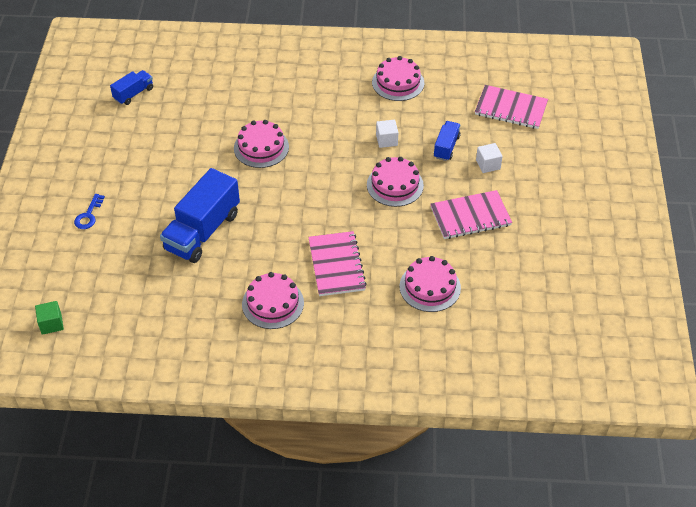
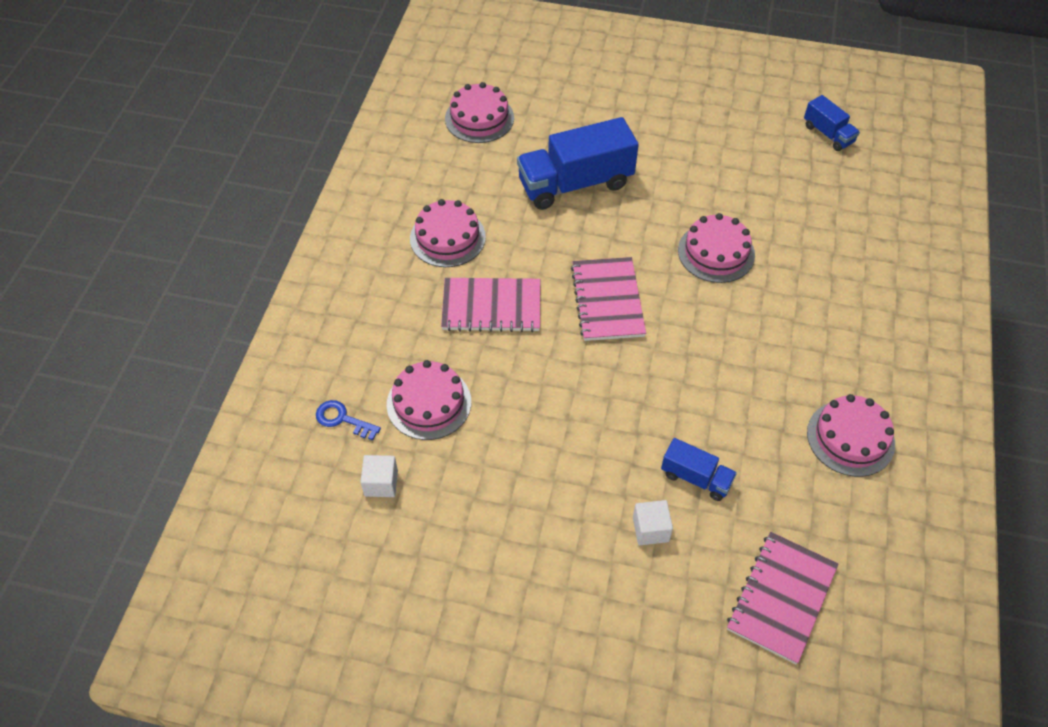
camera: 100 degrees right, 5 degrees up
green cube [35,301,64,335] -> none
blue key [74,194,105,229] -> blue key moved to [316,400,381,440]
blue truck [160,168,240,263] -> blue truck turned 60 degrees counterclockwise [517,117,639,210]
pink cake [367,157,424,207] -> pink cake moved to [445,82,514,143]
white cube [376,120,398,148] -> white cube moved to [360,455,398,497]
pink notebook [430,190,512,239] -> pink notebook moved to [571,257,646,341]

